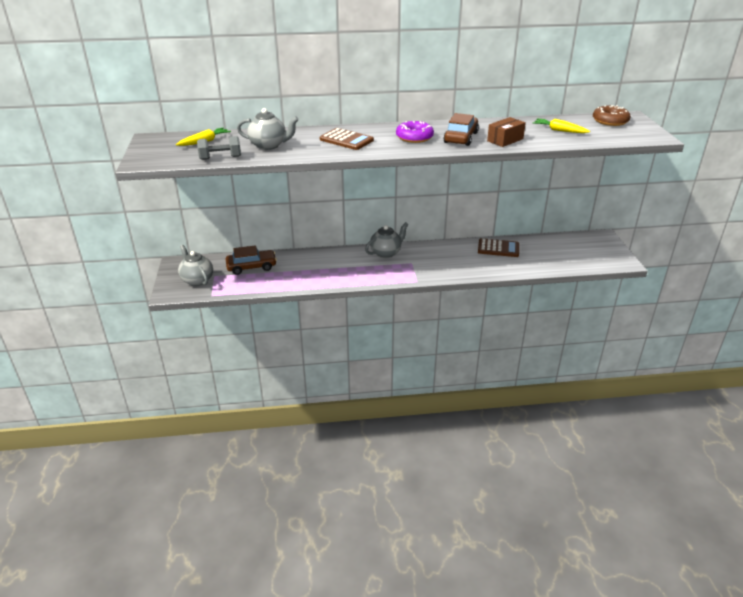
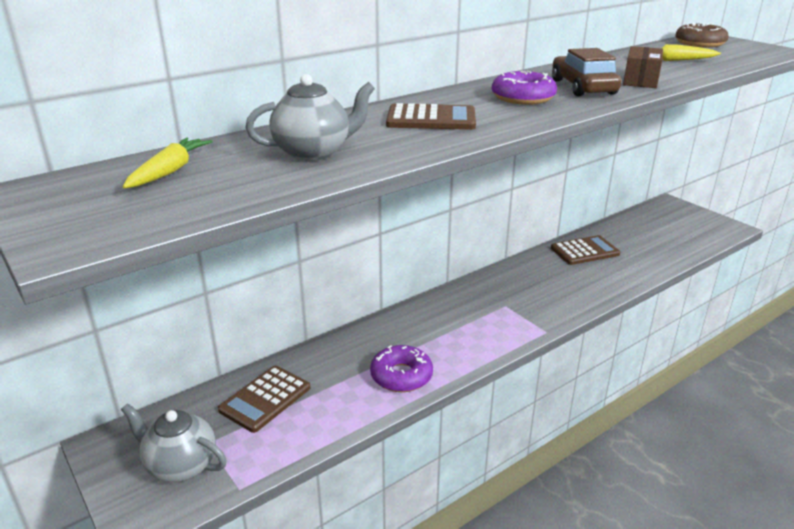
camera: 30 degrees left, 5 degrees down
grey dumbbell [197,136,241,160] -> none
brown car [226,245,277,275] -> brown calculator [218,366,310,433]
grey teapot [365,222,408,258] -> none
none -> purple donut [370,345,433,392]

